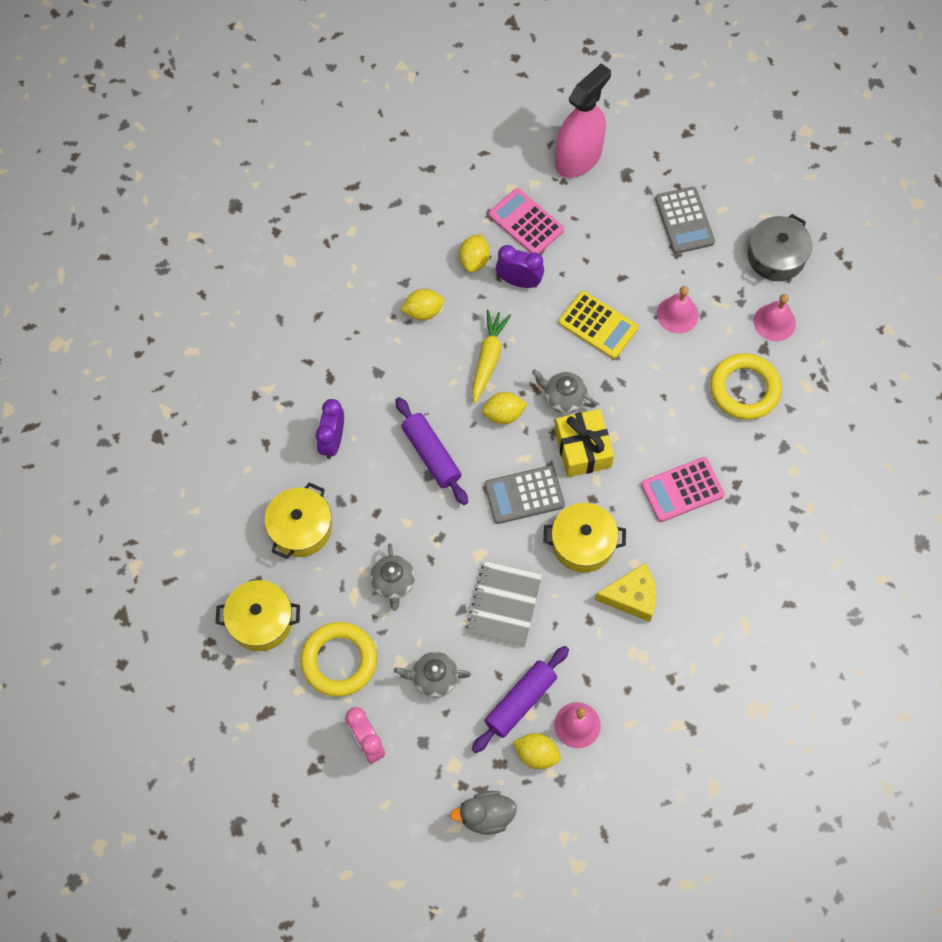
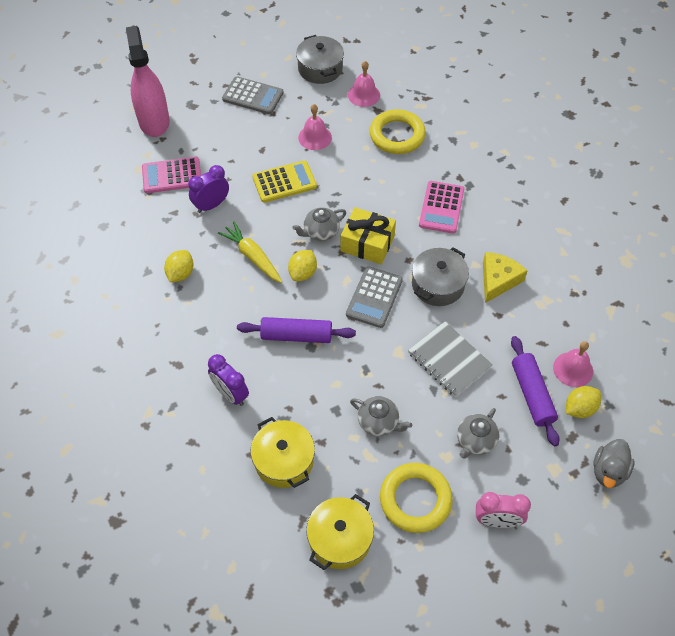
camera: 55 degrees left, 10 degrees down
yellow lemon [459,234,490,272] -> none
yellow pot [544,503,626,573] -> grey pot [412,247,469,306]

